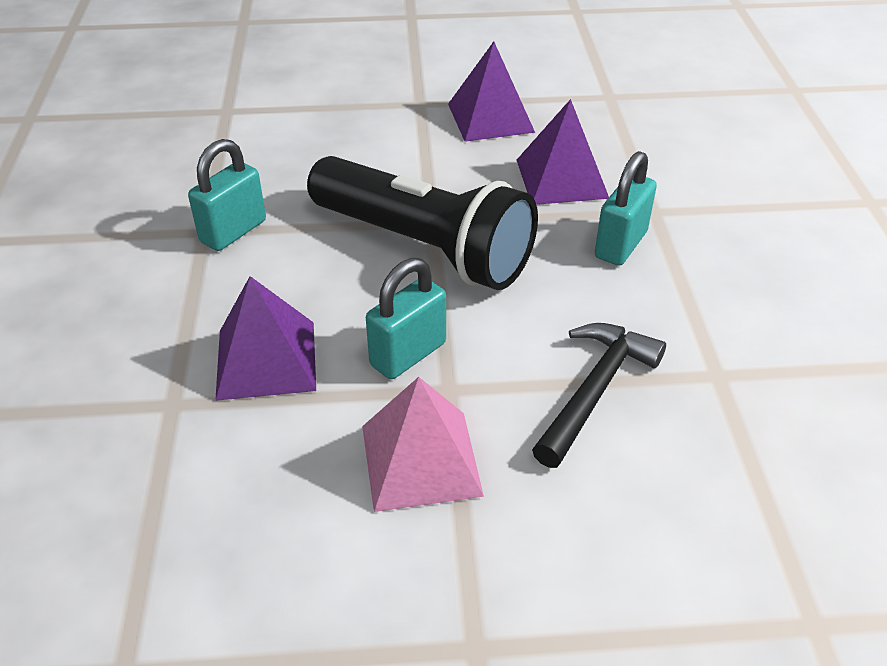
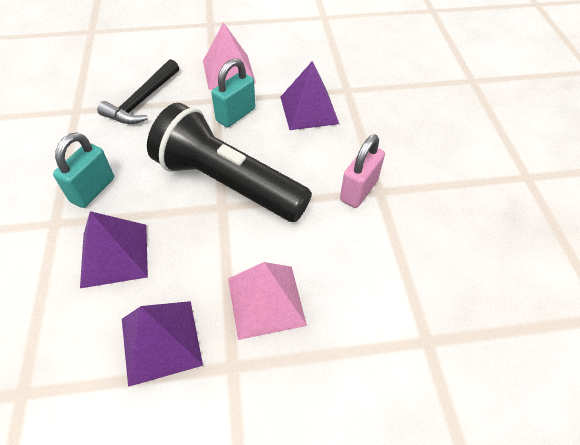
camera: 175 degrees right, 10 degrees up
turquoise padlock [188,139,266,251] -> pink padlock [340,134,385,208]
none -> pink pyramid [228,262,307,340]

